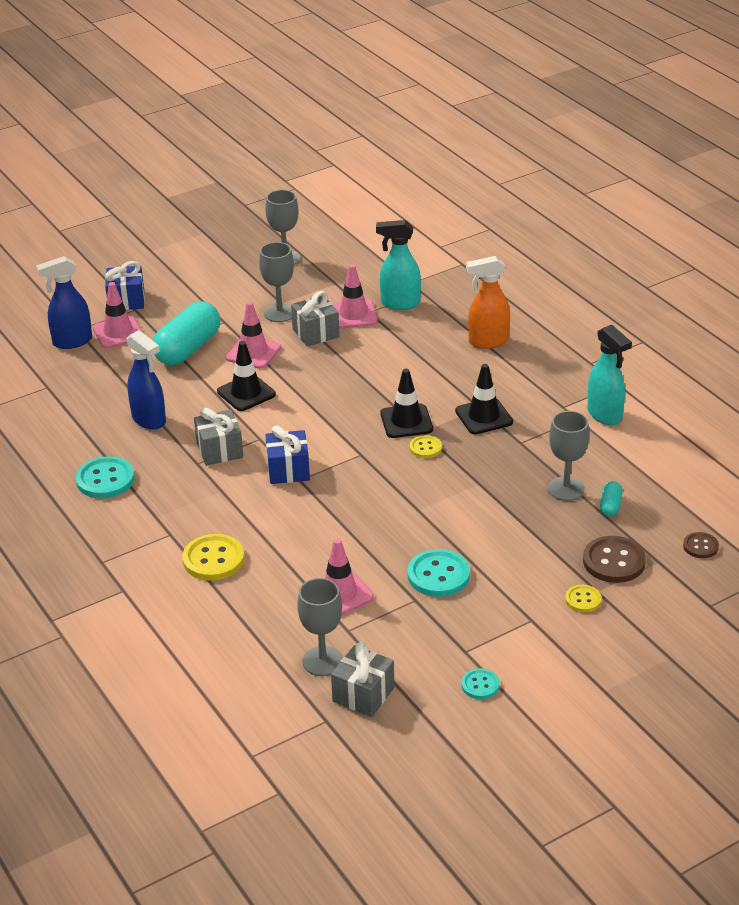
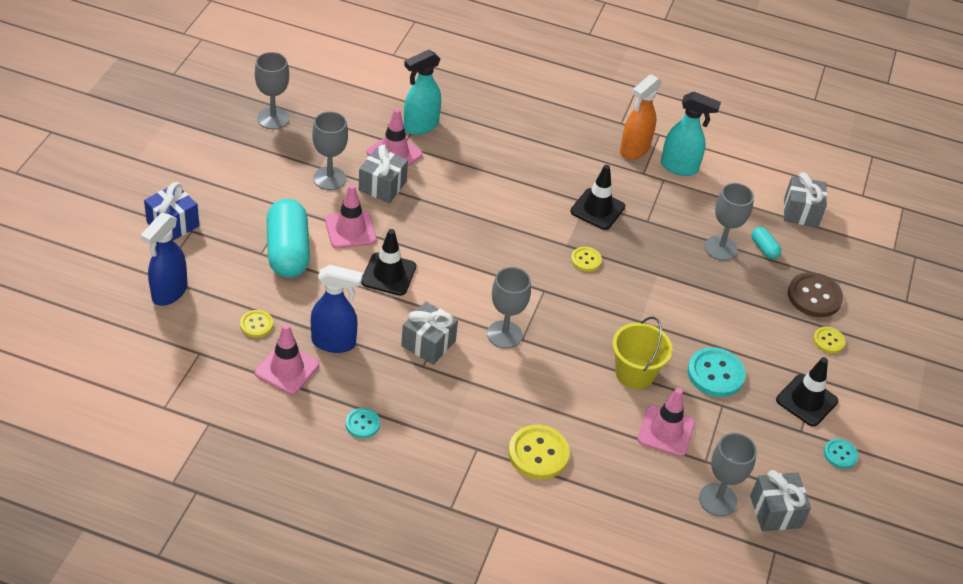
camera: 45 degrees left, 10 degrees up
turquoise button [76,456,135,499] -> turquoise button [346,408,380,438], size x0.57
pink traffic cone [93,282,143,348] -> pink traffic cone moved to [255,324,319,394]
blue gift [266,425,310,484] -> grey goblet [487,267,531,348]
black traffic cone [380,369,433,438] -> black traffic cone moved to [776,357,838,427]
orange spray bottle [466,256,510,349] -> orange spray bottle moved to [620,74,662,160]
brown button [683,532,719,558] -> none
none -> yellow button [240,310,273,338]
none -> yellow bucket [612,317,672,389]
none -> grey gift [784,172,827,227]

